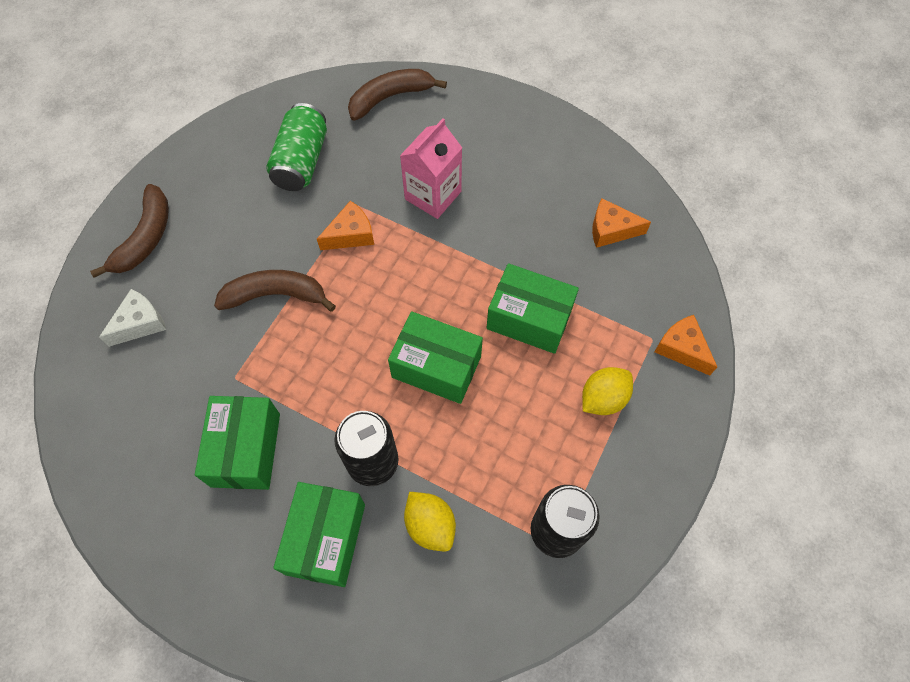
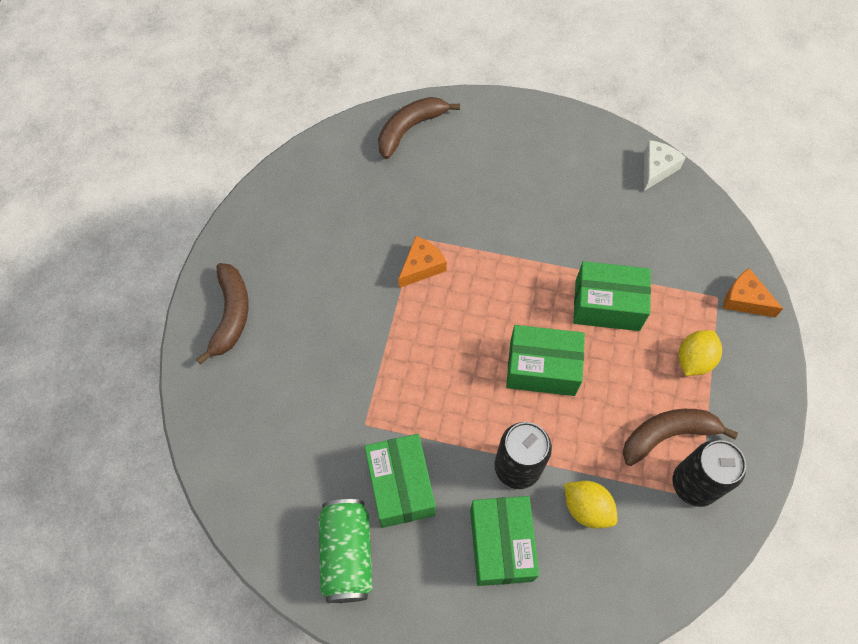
camera: 15 degrees left, 0 degrees up
white cheese [99,289,167,347] -> white cheese moved to [644,140,686,191]
brown banana [214,270,336,312] -> brown banana moved to [623,409,738,466]
green can [266,103,327,191] -> green can moved to [319,499,373,603]
pink carton [400,118,462,219] -> none
orange cheese [592,198,651,248] -> none

